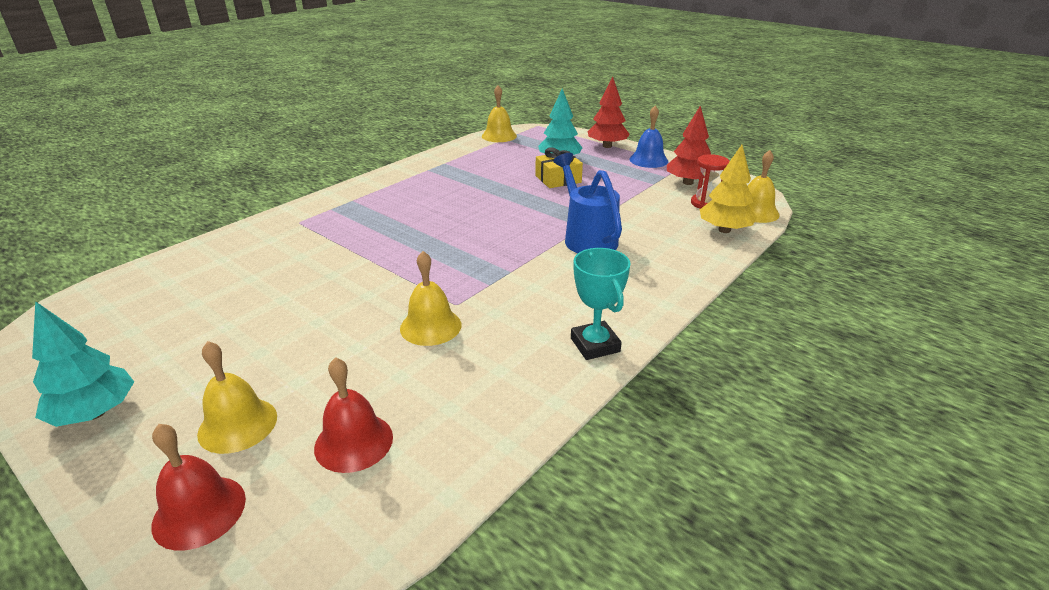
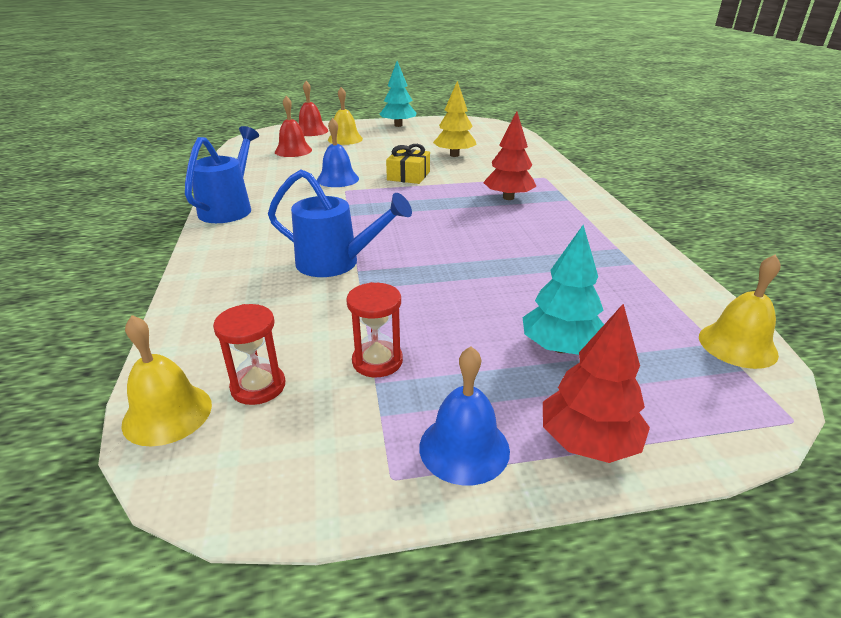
camera: 130 degrees right, 0 degrees up
yellow bell [400,251,462,346] -> blue bell [317,118,359,187]
yellow gift [535,147,583,188] -> yellow gift moved to [386,144,430,184]
turquoise trophy [571,248,631,360] -> blue watering can [185,126,259,223]
red tree [667,106,711,185] -> red tree moved to [483,111,537,200]
yellow tree [700,145,757,233] -> yellow tree moved to [433,81,477,157]
none -> red hourglass [346,282,403,377]

